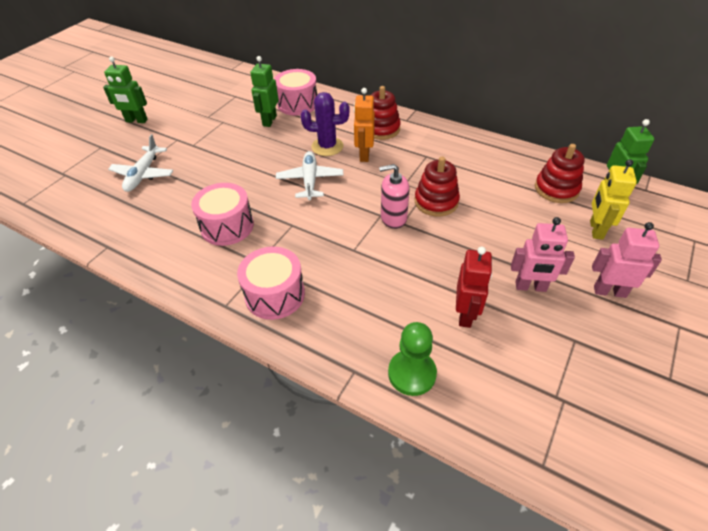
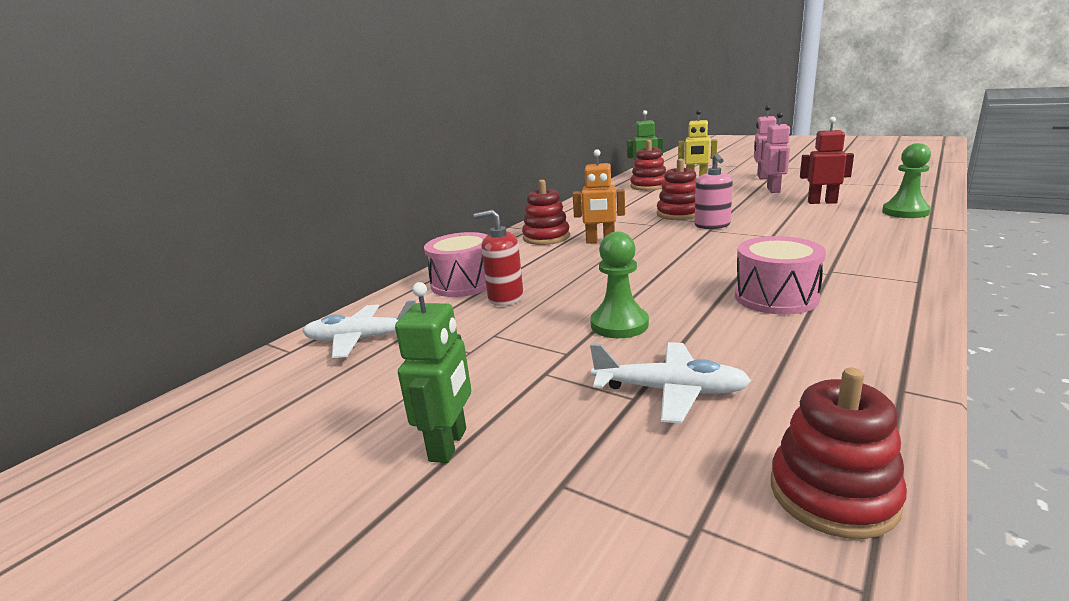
camera: 85 degrees left, 25 degrees down
pink drum [237,247,305,320] -> none
green robot [250,56,279,127] -> red soap dispenser [474,210,523,306]
white plane [276,151,344,200] -> white plane moved to [302,300,416,358]
purple cactus [301,92,350,156] -> none
none -> green pawn [590,231,649,338]
none -> red stacking toy [771,368,907,539]

